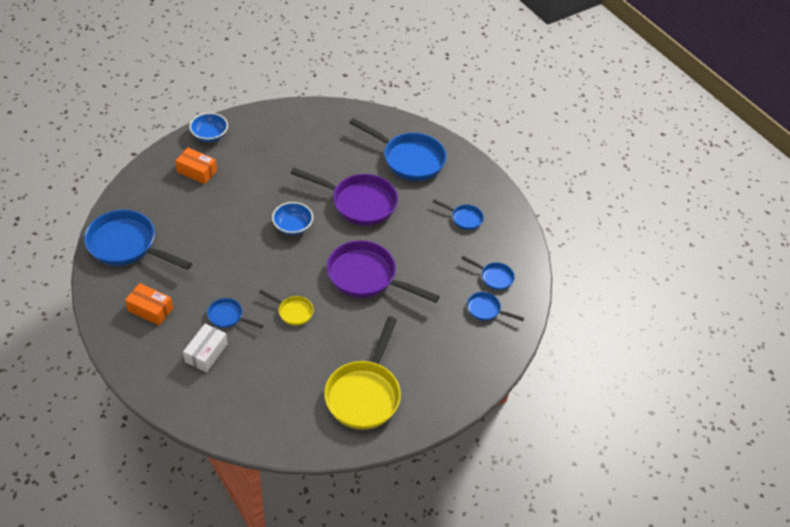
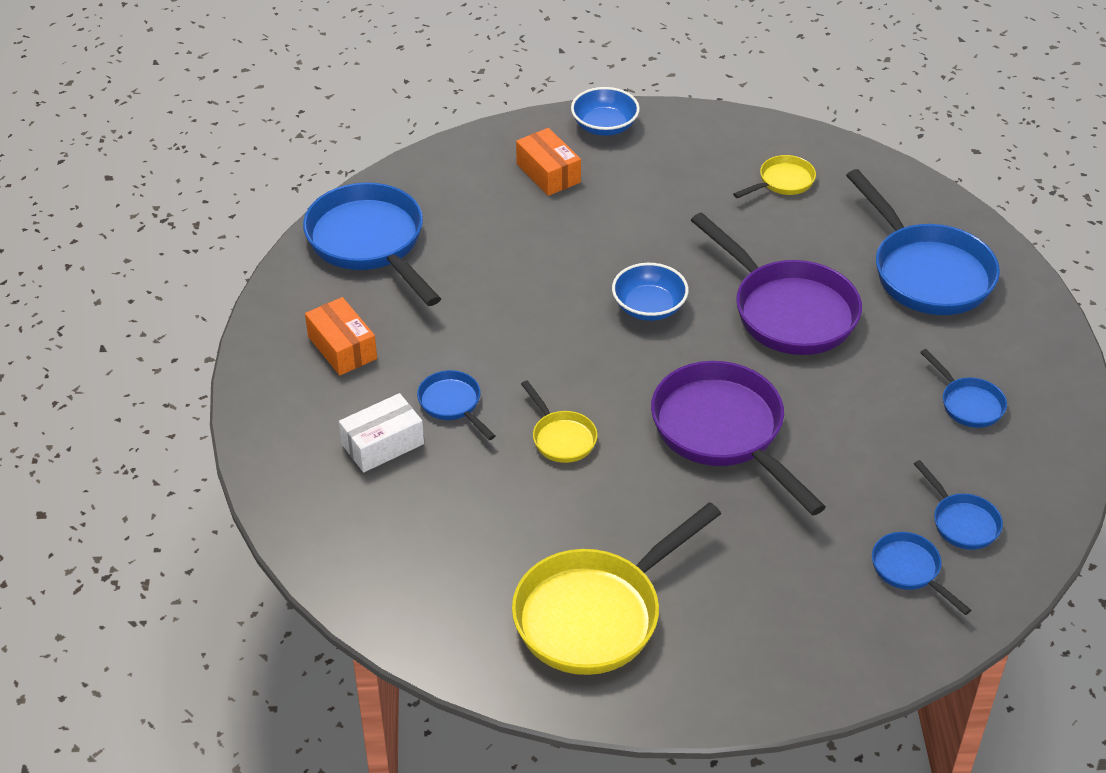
camera: 35 degrees right, 5 degrees down
none -> yellow pan [733,155,816,198]

